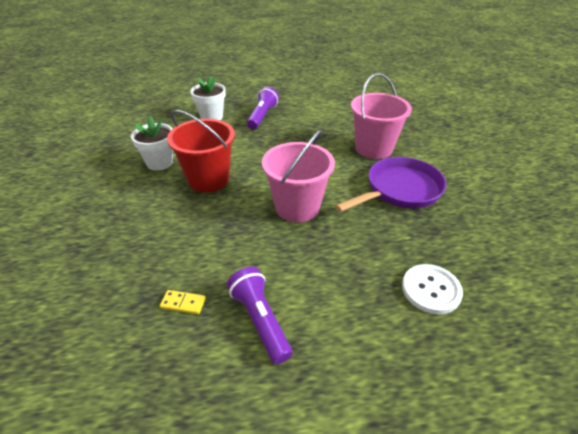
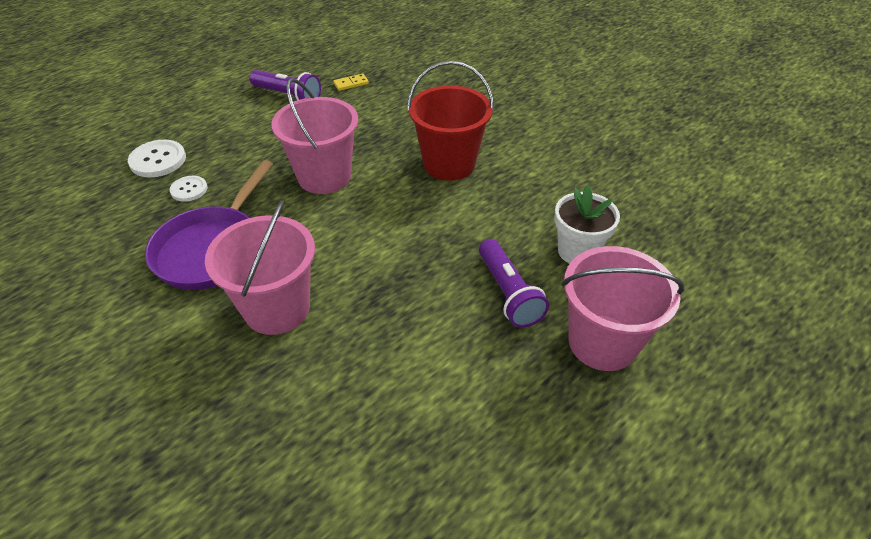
camera: 145 degrees right, 5 degrees up
white flower pot [131,116,173,171] -> none
none -> white button [170,176,208,202]
none -> pink bucket [562,246,685,371]

